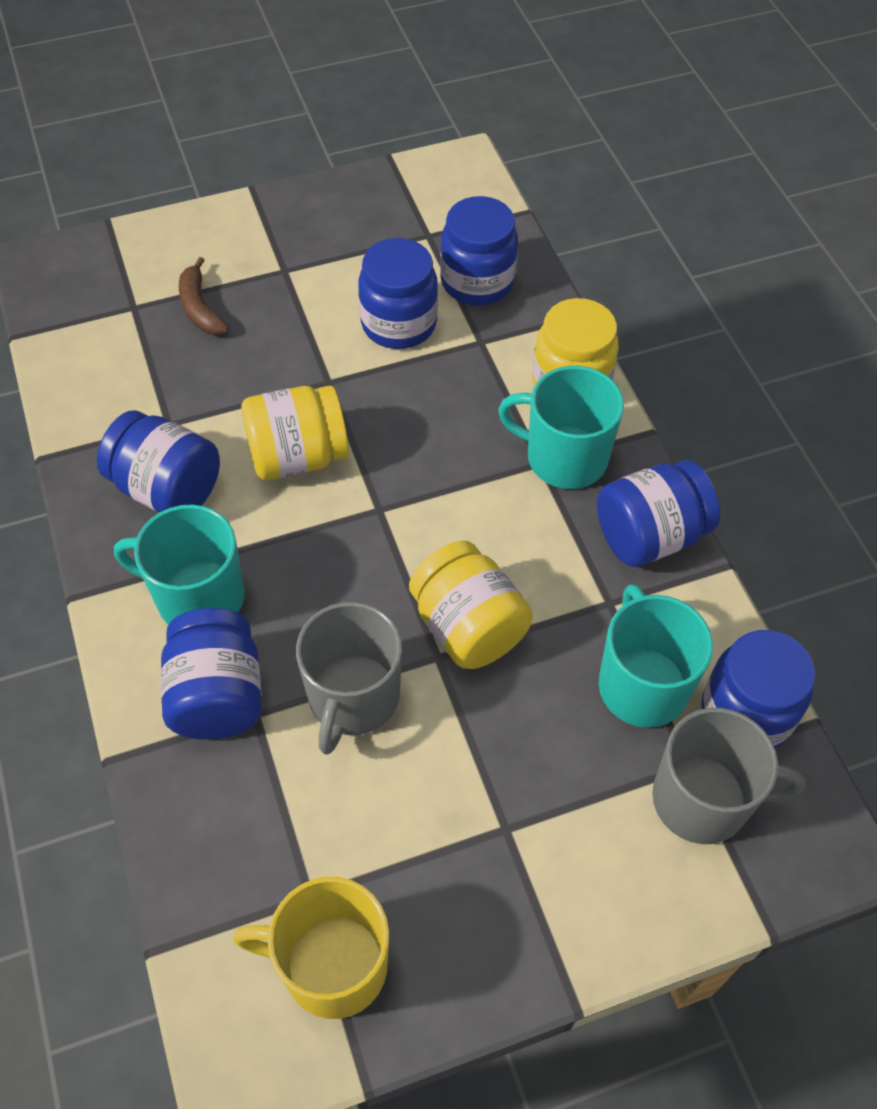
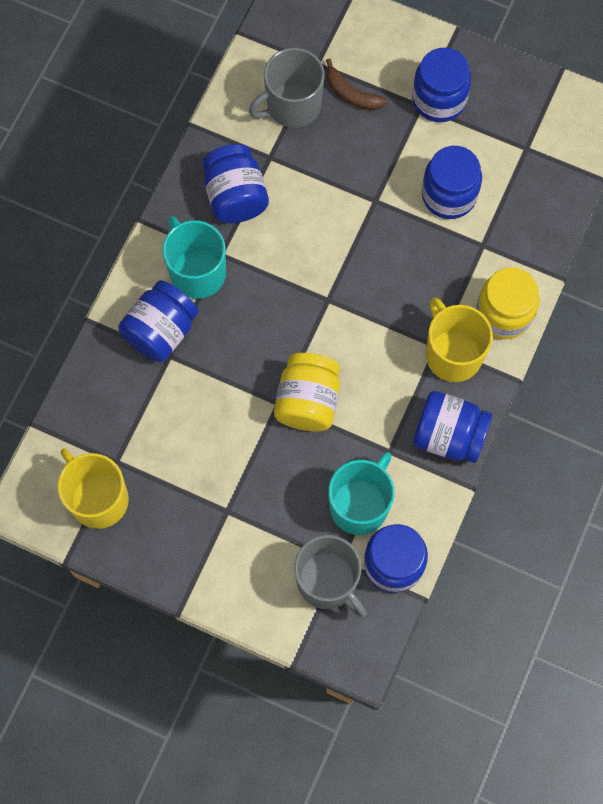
camera: 45 degrees right, 15 degrees up
brown banana [179,257,229,335] -> brown banana turned 75 degrees counterclockwise [326,59,387,110]
yellow jar [241,386,349,480] -> none
grey mug [296,602,402,755] -> grey mug moved to [249,48,324,128]
blue jar [440,196,518,305] -> blue jar moved to [412,48,471,122]
turquoise mug [498,366,624,489] -> yellow mug [426,297,493,382]

